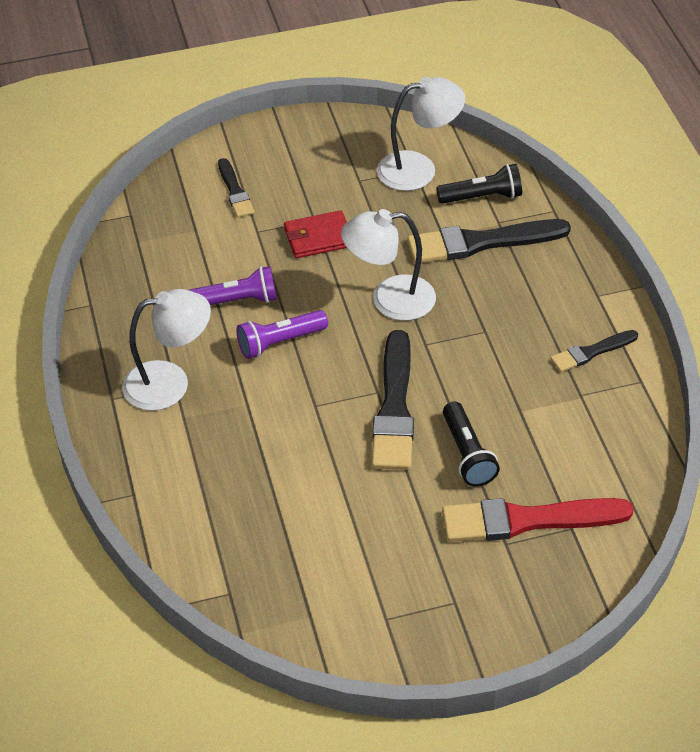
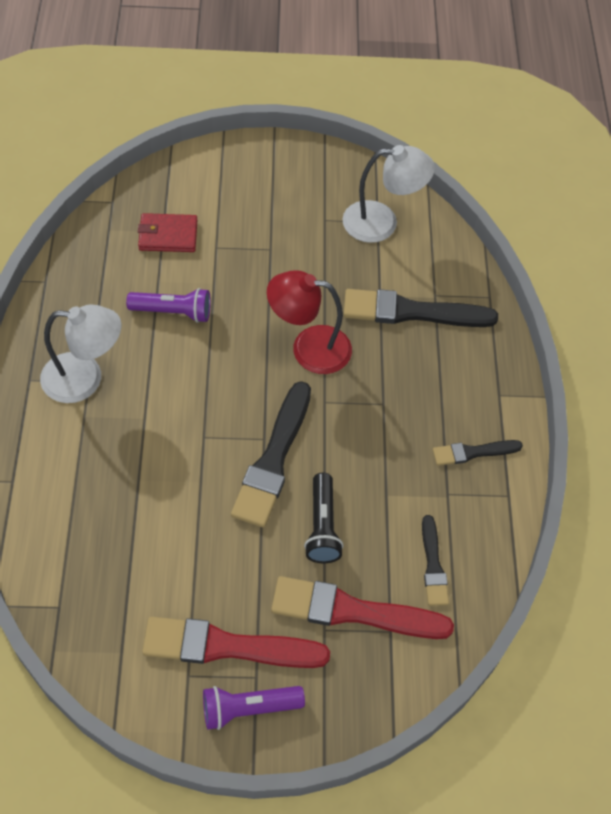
camera: 10 degrees right, 10 degrees up
black brush [218,158,255,218] -> black brush moved to [422,515,449,606]
purple flashlight [236,310,328,359] -> purple flashlight moved to [203,686,305,730]
red wallet [284,210,347,258] -> red wallet moved to [138,213,197,252]
white lamp [341,209,436,321] -> red lamp [267,270,352,374]
black flashlight [436,164,522,204] -> none
none -> red brush [142,617,330,668]

